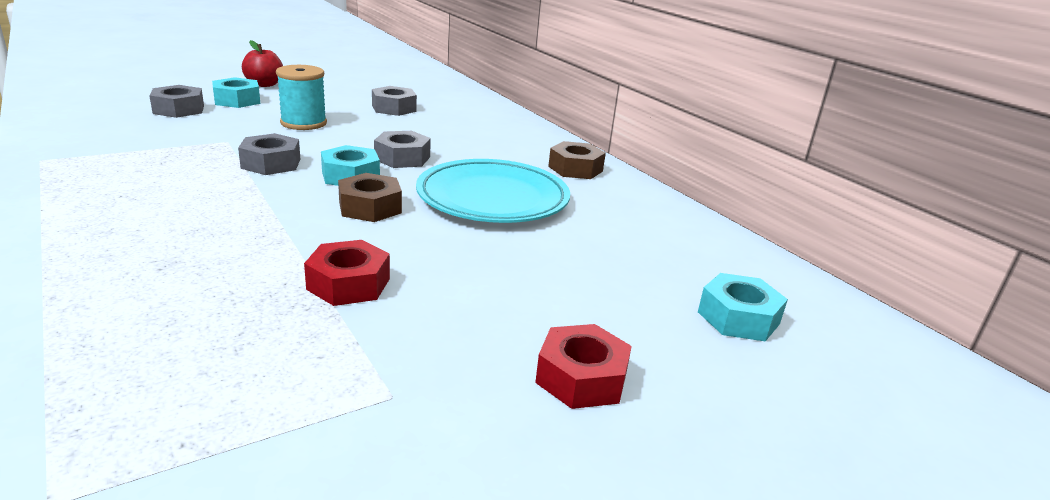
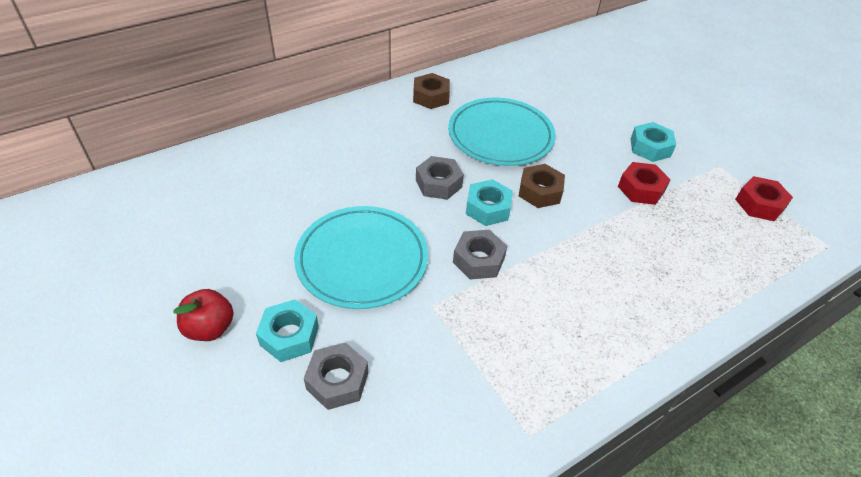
camera: 90 degrees left, 20 degrees up
turquoise spool [276,65,327,130] -> turquoise plate [294,206,428,309]
grey nut [372,86,417,116] -> none
red nut [535,324,632,409] -> red nut moved to [735,176,793,221]
turquoise nut [698,273,788,341] -> turquoise nut moved to [631,122,676,162]

